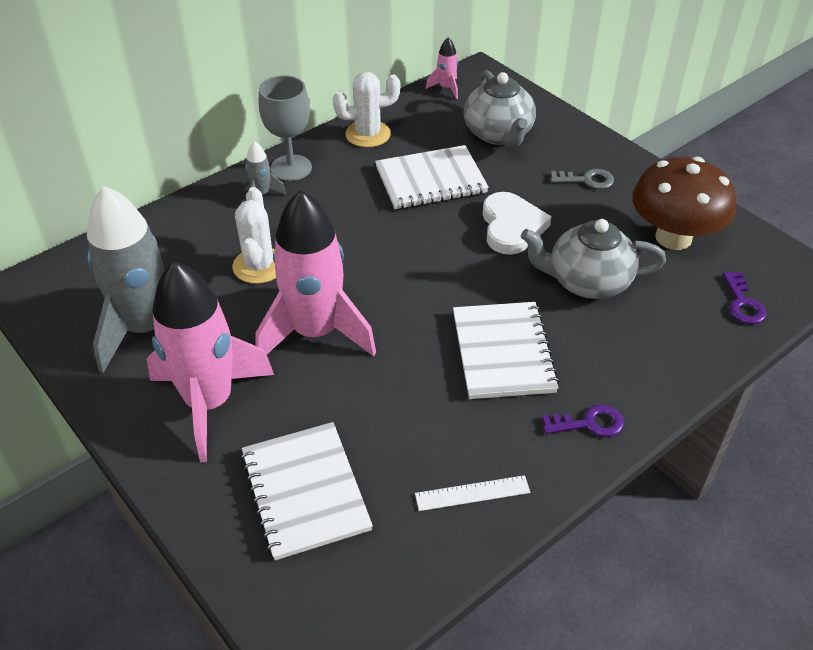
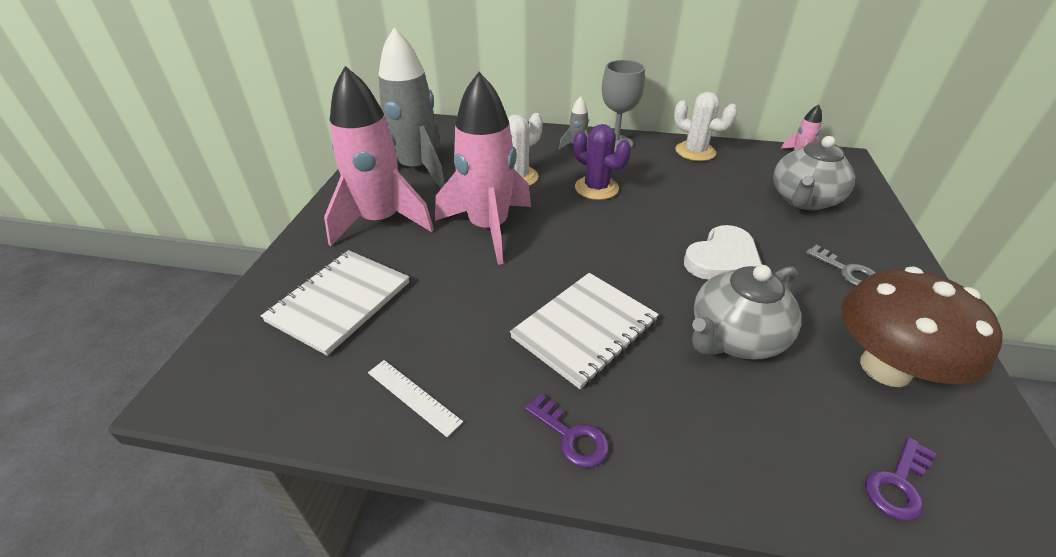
camera: 50 degrees right, 5 degrees down
white notebook [375,145,489,209] -> none
grey teapot [521,219,666,299] -> grey teapot turned 90 degrees counterclockwise [692,265,801,360]
none -> purple cactus [573,124,631,200]

